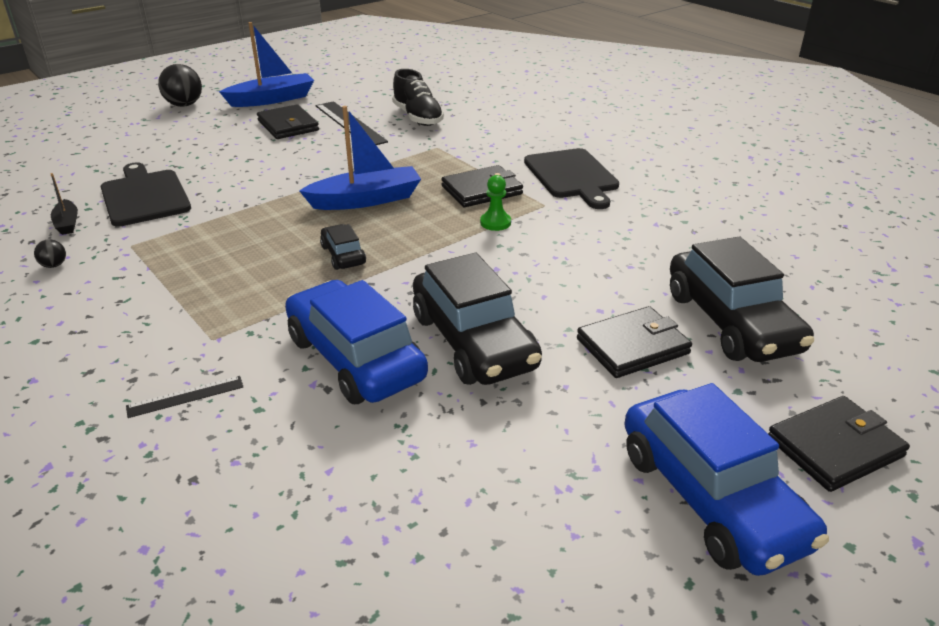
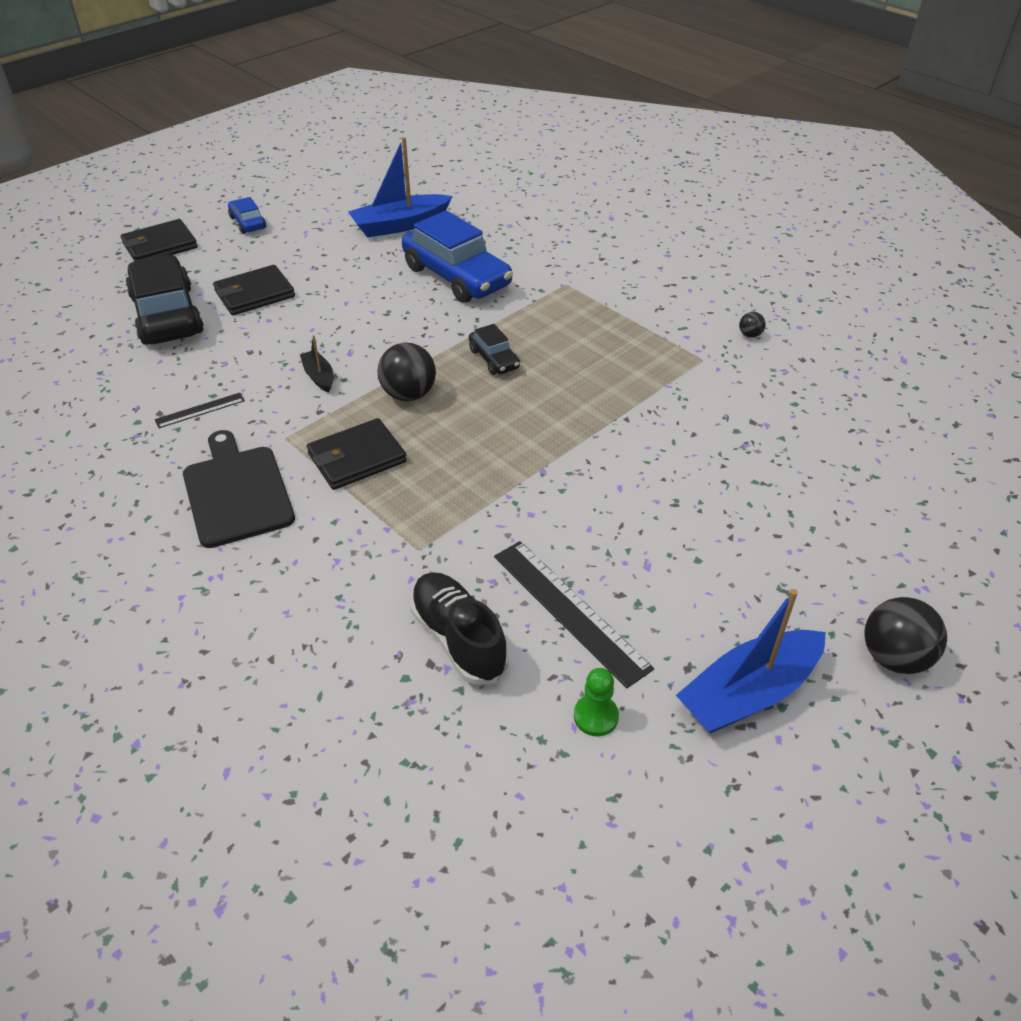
camera: 175 degrees right, 10 degrees up
black boat [50,173,78,235] -> black boat moved to [300,335,333,393]
black cutting board [101,162,191,227] -> none
black ruler [126,376,243,418] -> black ruler moved to [155,393,245,428]
black wallet [257,105,319,139] -> none
blue boat [299,106,421,210] -> blue boat moved to [348,137,452,238]
black car [413,253,542,385] -> none
green pawn [480,175,511,231] -> green pawn moved to [574,668,619,736]
blue car [624,383,829,576] -> blue car [228,197,266,234], size x0.48
none -> black ball [377,343,436,401]

